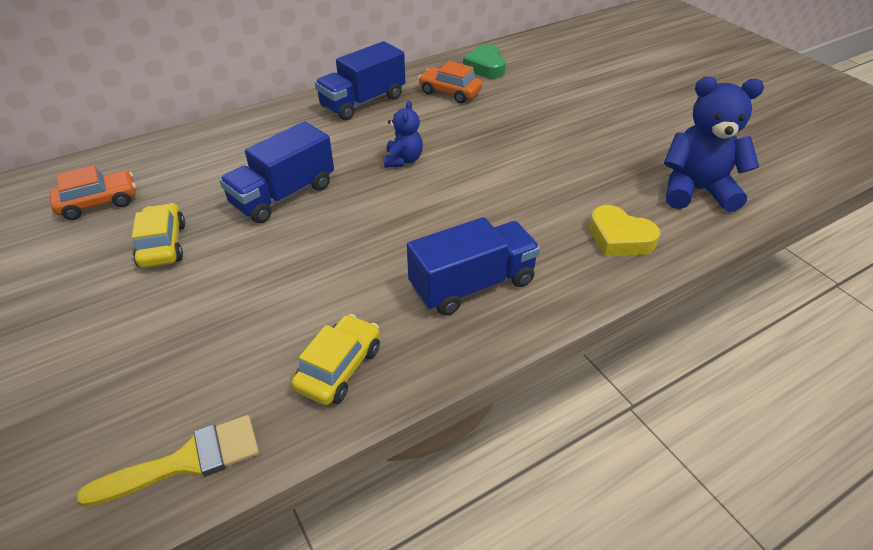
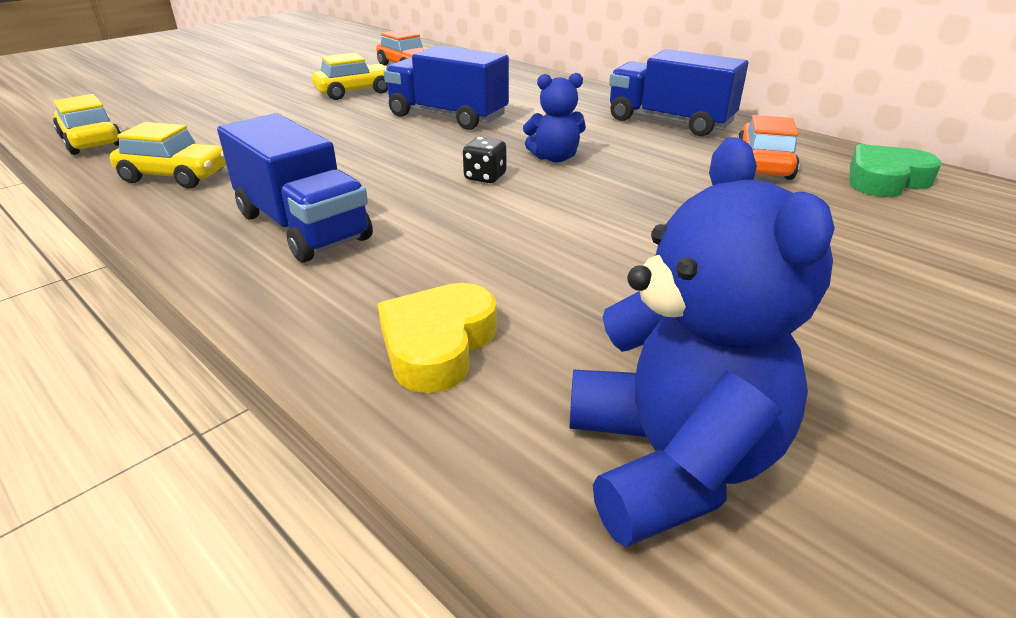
camera: 75 degrees right, 10 degrees down
yellow brush [77,415,259,507] -> yellow car [53,94,122,155]
none -> black dice [463,137,506,183]

